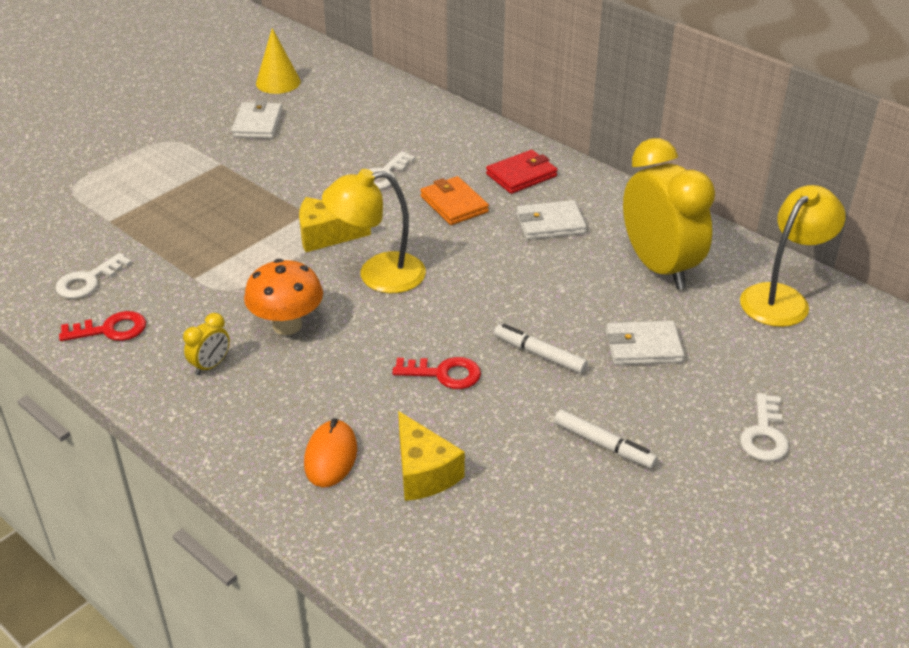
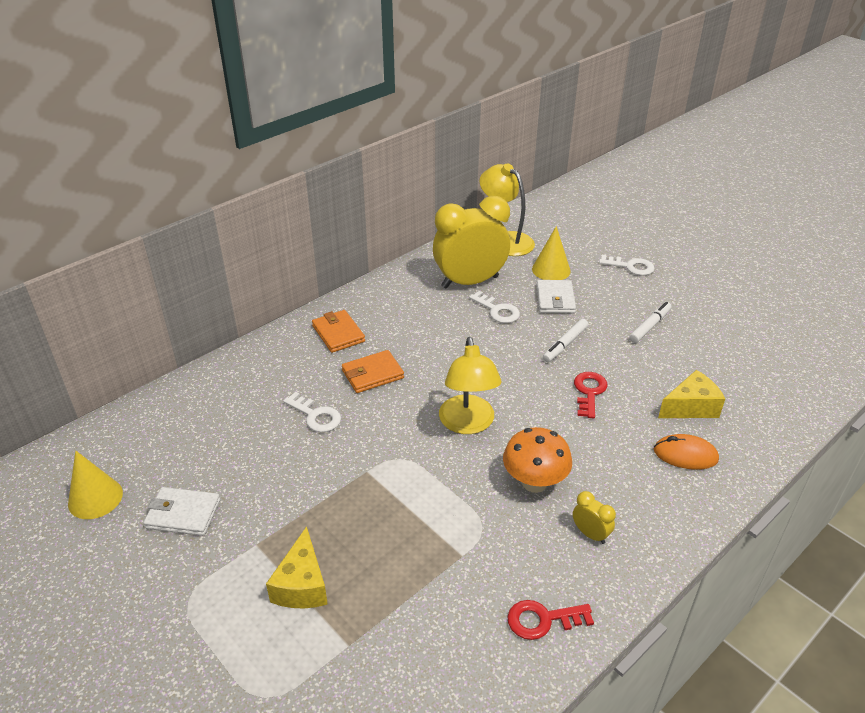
camera: 85 degrees left, 0 degrees up
white key [56,253,132,299] -> white key moved to [469,291,520,323]
red key [59,311,146,341] -> red key turned 90 degrees counterclockwise [507,600,594,640]
yellow cheese [299,197,371,252] -> yellow cheese moved to [266,526,328,608]
red wallet [486,150,557,194] -> orange wallet [312,310,365,353]
white wallet [516,200,587,240] -> none
none -> yellow cone [532,226,571,280]

